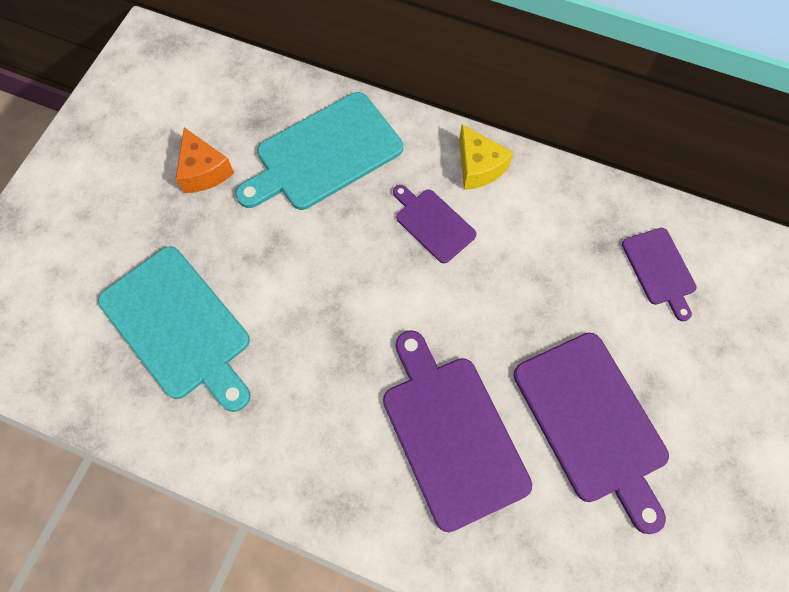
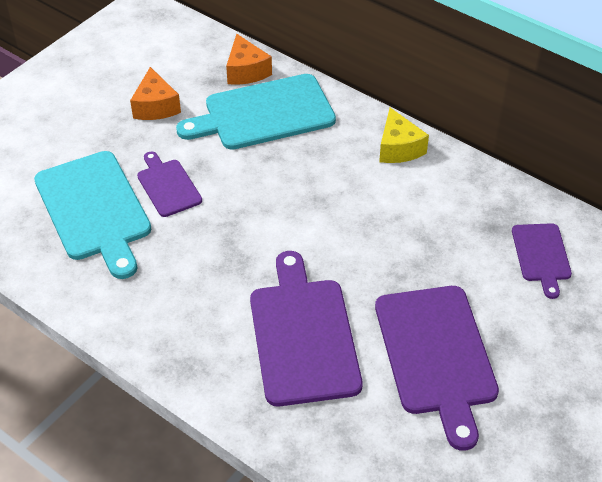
camera: 15 degrees right, 20 degrees down
purple cutting board [393,185,476,263] -> purple cutting board moved to [137,152,202,217]
none -> orange cheese [226,34,272,85]

